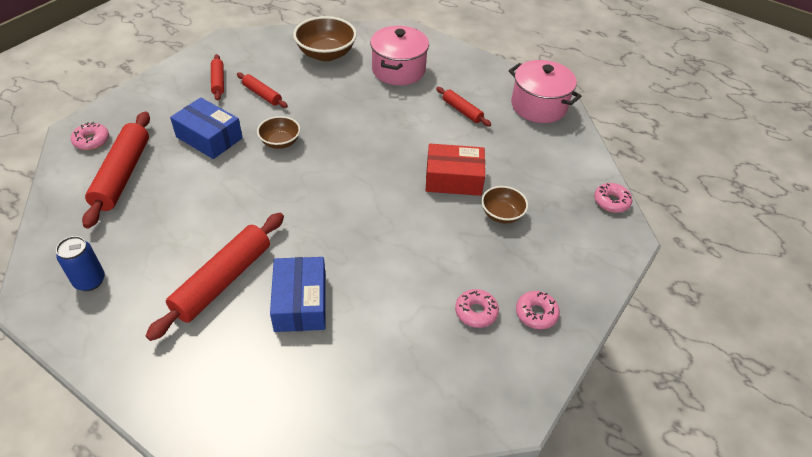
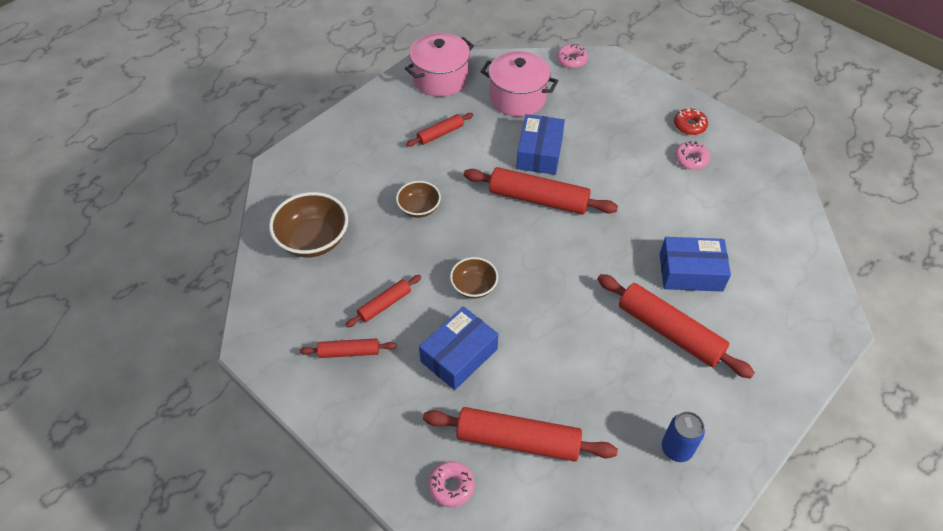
camera: 80 degrees left, 5 degrees up
pink pot [370,26,429,85] -> pink pot moved to [481,51,558,117]
red box [426,144,485,196] -> blue box [516,114,565,175]
brown bowl [481,186,528,224] -> brown bowl moved to [396,181,441,218]
pink donut [516,291,560,330] -> red donut [674,108,708,135]
none -> red rolling pin [464,167,618,215]

